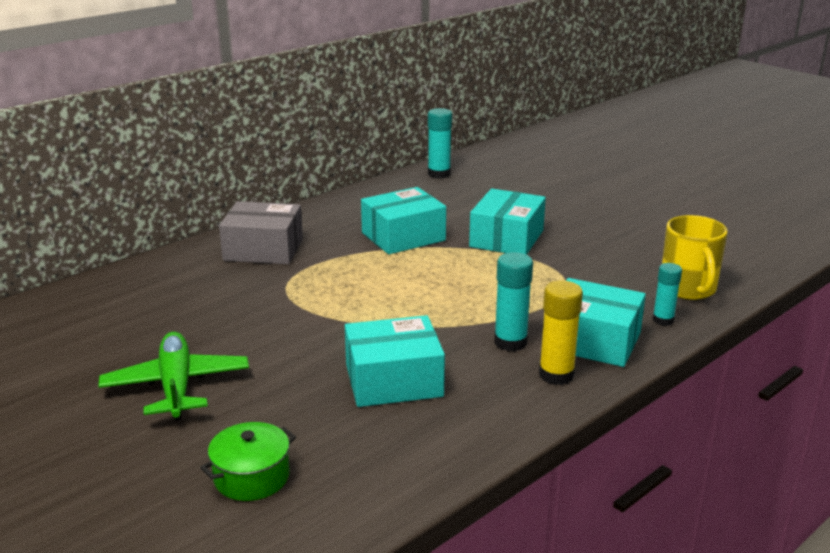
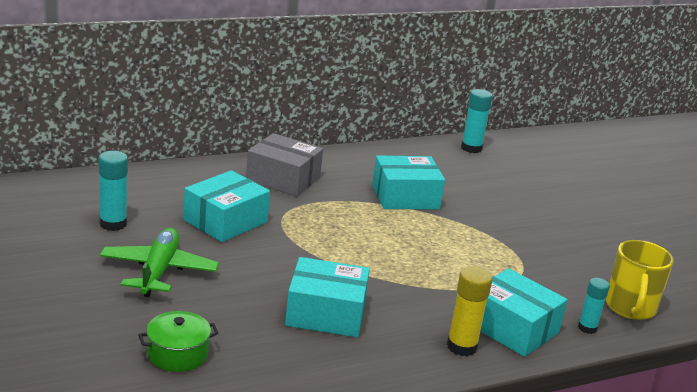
camera: 15 degrees right, 0 degrees up
turquoise box [469,189,546,255] -> turquoise box moved to [183,170,270,242]
turquoise glue stick [494,252,533,351] -> turquoise glue stick moved to [99,151,128,231]

